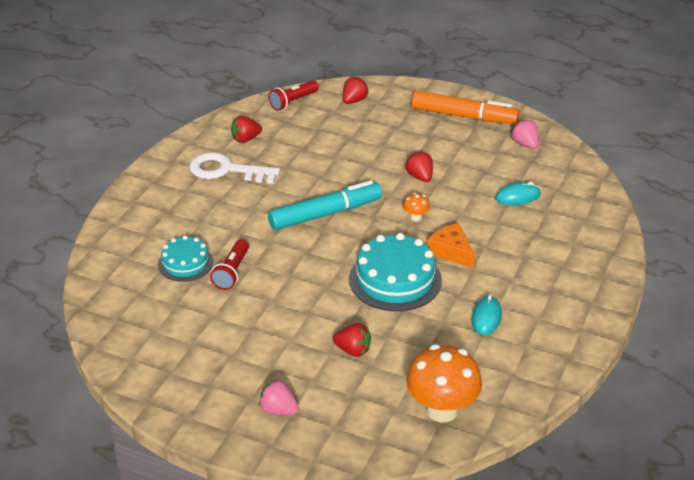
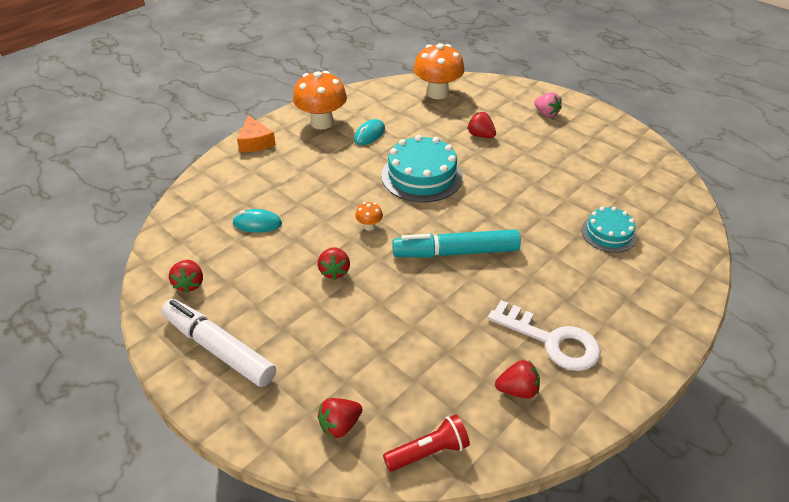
camera: 160 degrees left, 5 degrees up
red flashlight [210,239,249,290] -> none
orange marker [412,91,519,124] -> white marker [161,299,276,387]
orange cheese [427,223,475,268] -> orange cheese moved to [237,115,276,152]
pink strawberry [511,119,539,149] -> red strawberry [169,260,203,293]
none -> orange mushroom [293,71,347,129]

